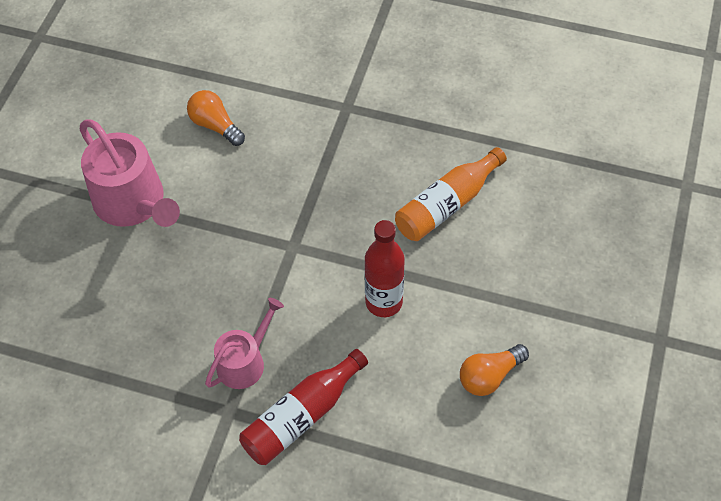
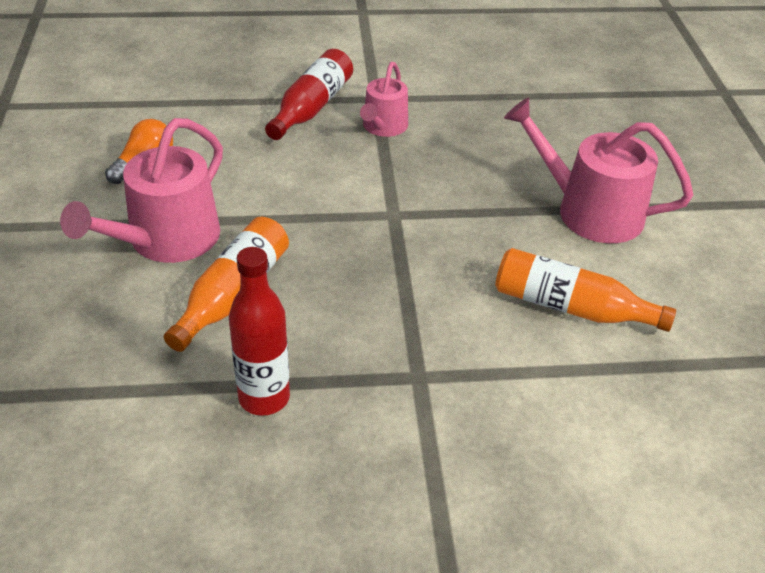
camera: 155 degrees right, 15 degrees down
orange light bulb [187,90,245,146] -> orange bottle [495,248,676,332]
red bottle [365,220,405,317] -> red bottle moved to [229,247,290,416]
none -> pink watering can [60,118,223,263]

